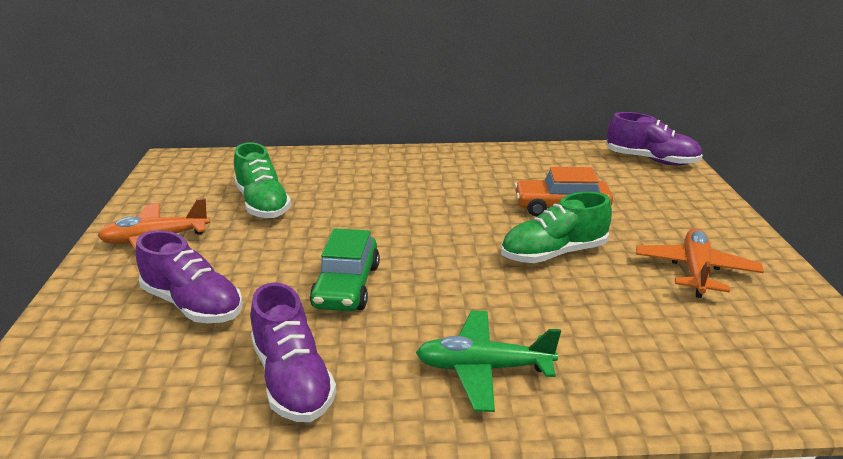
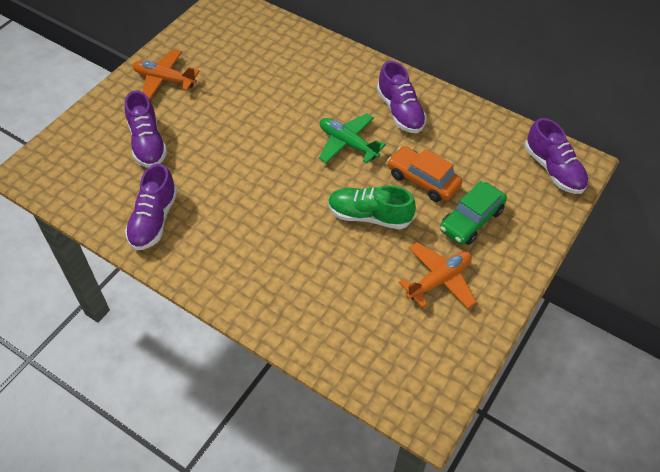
camera: 35 degrees right, 25 degrees up
green shoe [234,142,291,218] -> none
green car [310,228,380,311] -> green car moved to [440,181,507,245]
green plane [416,311,561,412] -> green plane moved to [319,113,386,163]
none -> purple shoe [377,61,427,133]

